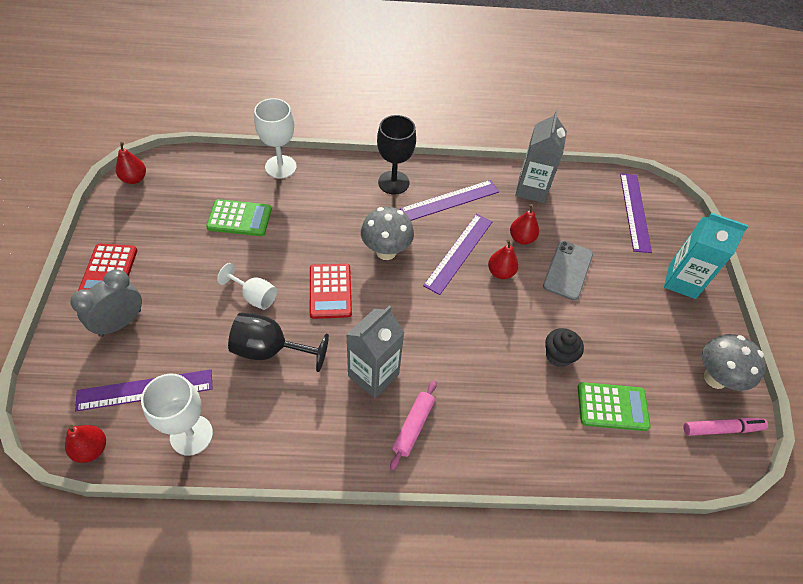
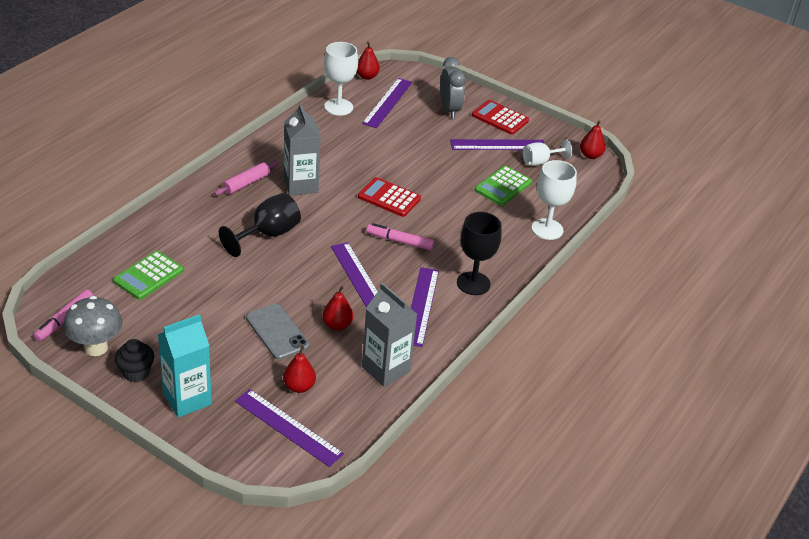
camera: 125 degrees right, 15 degrees down
white goblet [217,263,277,310] -> white goblet moved to [523,139,572,166]
black goblet [228,313,329,372] -> black goblet moved to [219,193,301,257]
grey mushroom [361,207,414,260] -> pink marker [366,223,434,251]
pink rolling pin [390,381,437,470] -> pink rolling pin turned 75 degrees clockwise [214,161,278,195]
red pear [488,240,519,279] -> red pear moved to [283,346,316,393]
black cupcake [545,328,584,368] -> black cupcake moved to [115,339,154,382]
none -> purple ruler [450,139,545,150]

